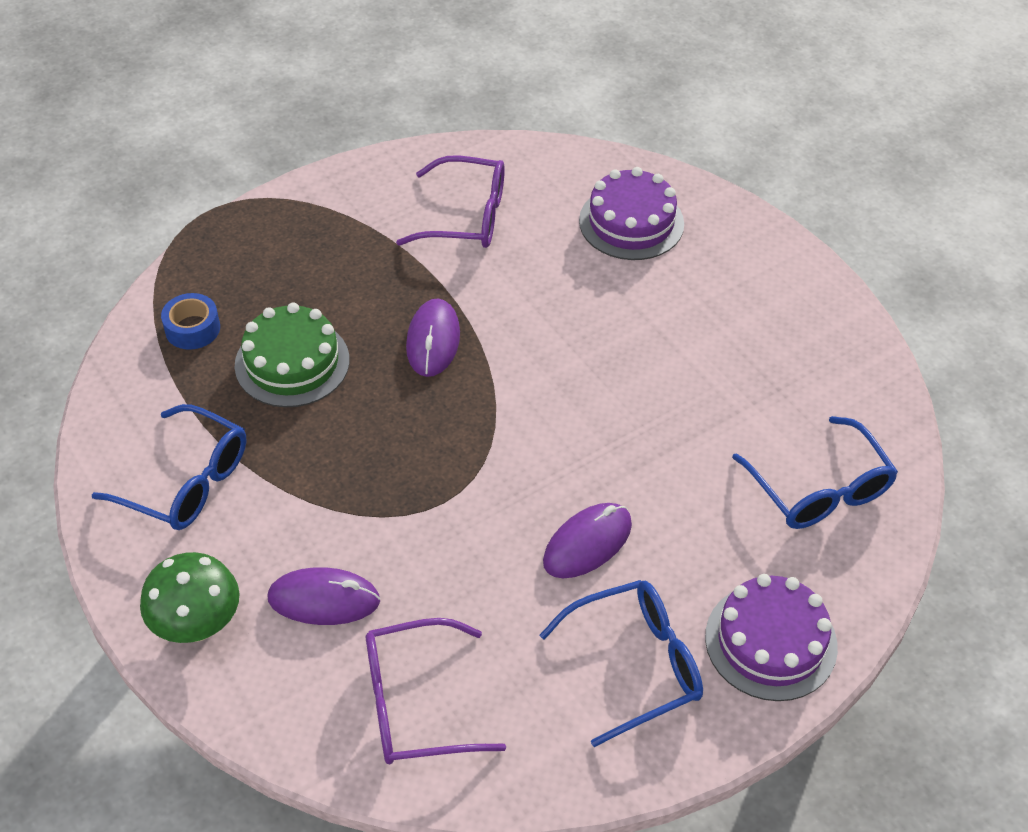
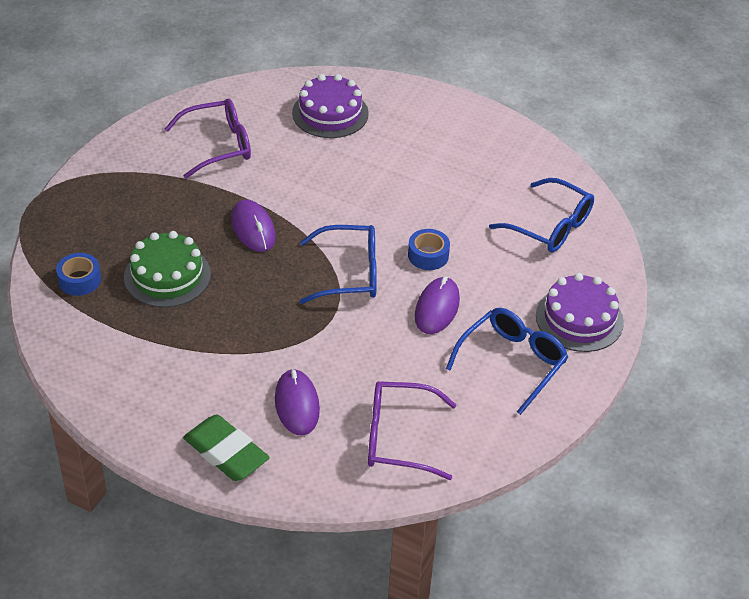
camera: 30 degrees left, 5 degrees down
blue glasses [92,404,247,530] -> blue glasses moved to [299,225,377,304]
green mushroom [140,552,240,643] -> green eraser [183,415,269,481]
purple mouse [267,567,380,625] -> purple mouse turned 75 degrees counterclockwise [275,369,320,436]
purple glasses [366,618,506,764] -> purple glasses turned 45 degrees clockwise [368,381,456,480]
none -> blue tape [408,229,450,270]

